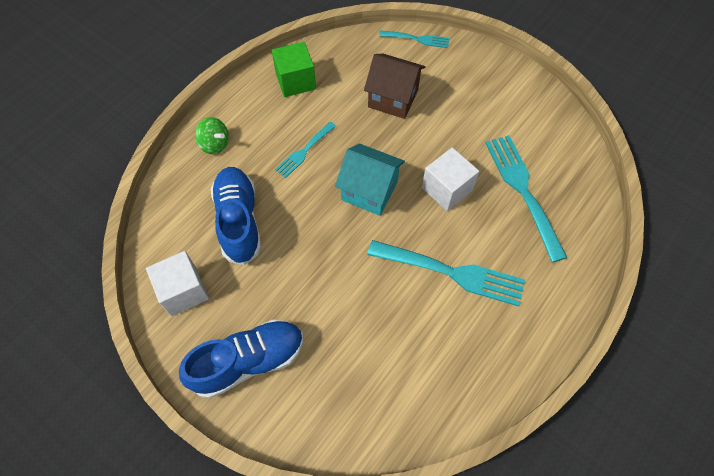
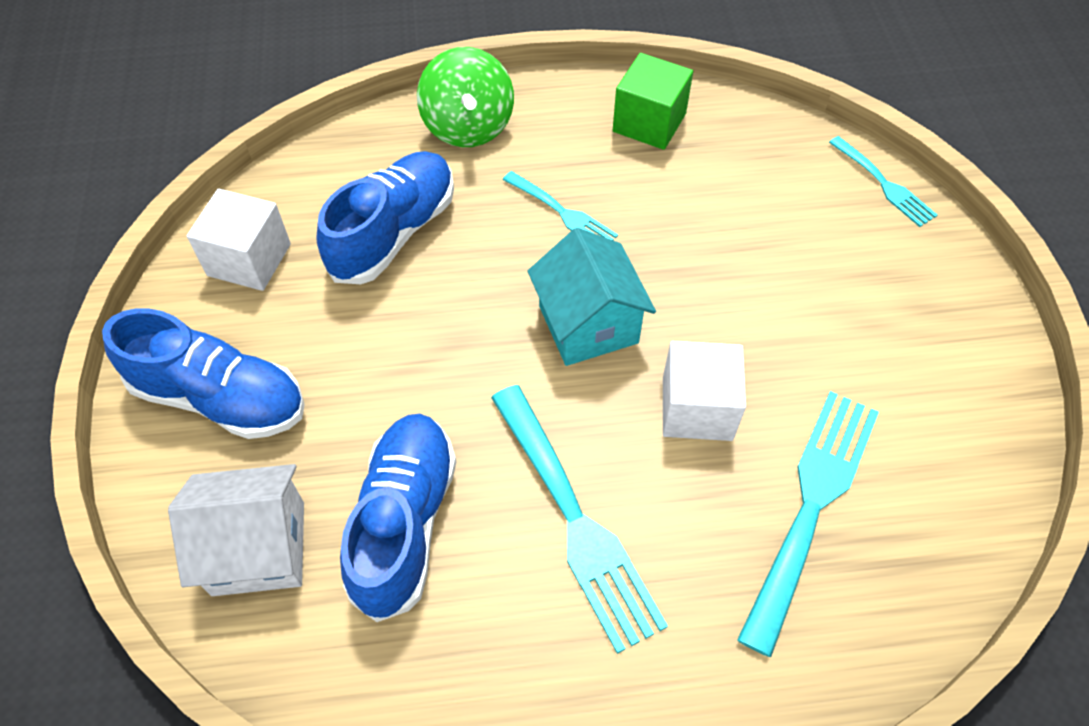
camera: 45 degrees right, 5 degrees down
green spinning top [195,117,229,154] -> green spinning top [417,47,514,147], size x1.62
turquoise fork [275,122,336,178] -> turquoise fork turned 135 degrees counterclockwise [503,171,618,240]
brown house [364,53,425,119] -> none
none -> white house [168,464,304,596]
none -> blue shoe [340,414,456,622]

